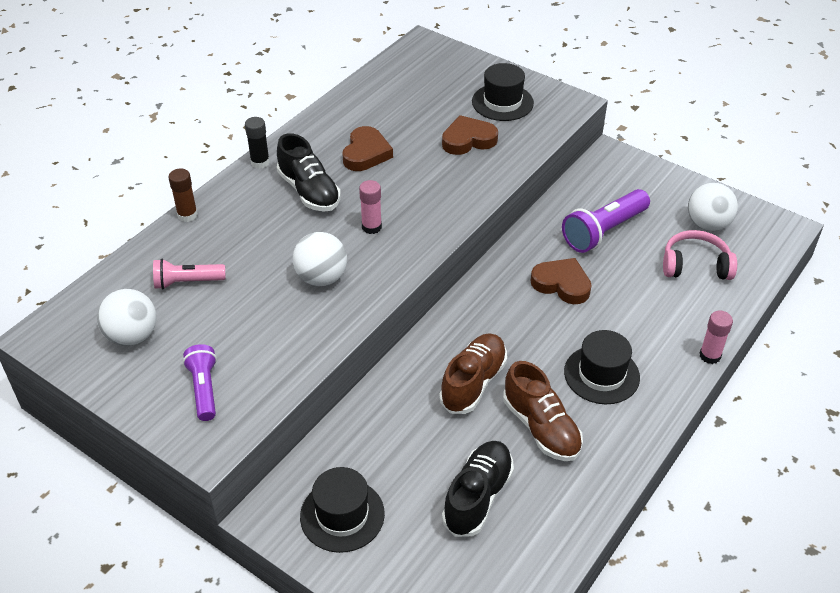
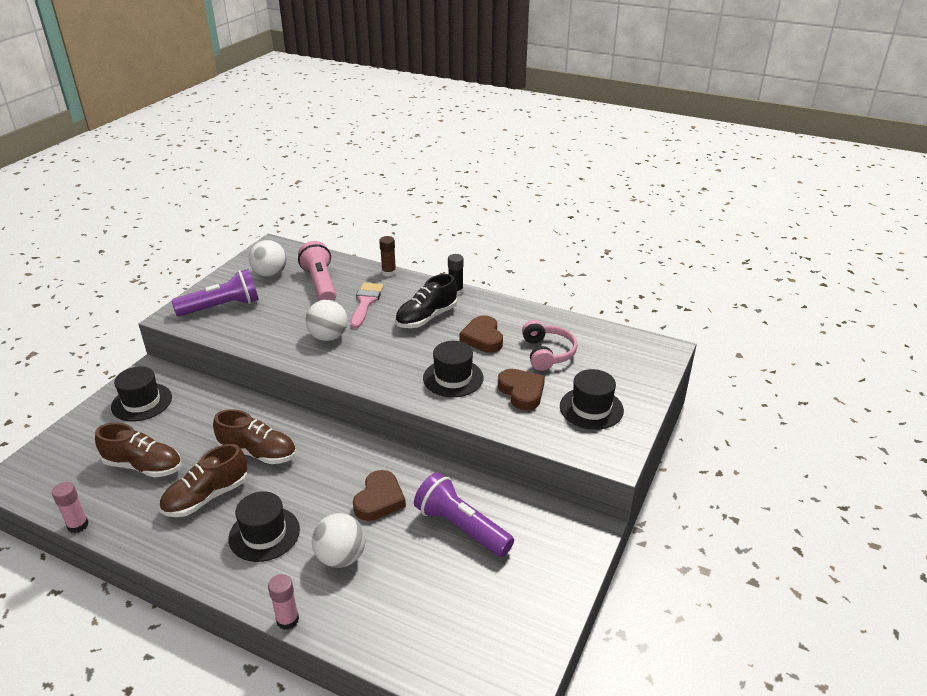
camera: 80 degrees right, 10 degrees down
pink flashlight [153,259,226,289] -> pink flashlight [298,241,336,301], size x1.58
purple flashlight [183,344,217,421] -> purple flashlight [171,269,259,316], size x1.58
brown heart [343,126,393,171] -> brown heart turned 75 degrees clockwise [459,315,503,353]
pink glue stick [359,180,382,234] -> pink glue stick moved to [52,482,89,533]
black shoe [442,441,514,537] -> brown shoe [95,423,182,477]
pink headphones [663,230,737,280] -> pink headphones moved to [522,320,578,371]
white ball [688,183,738,231] -> white ball moved to [312,513,365,568]
none -> pink brush [350,282,384,329]
none -> black hat [423,341,484,397]

